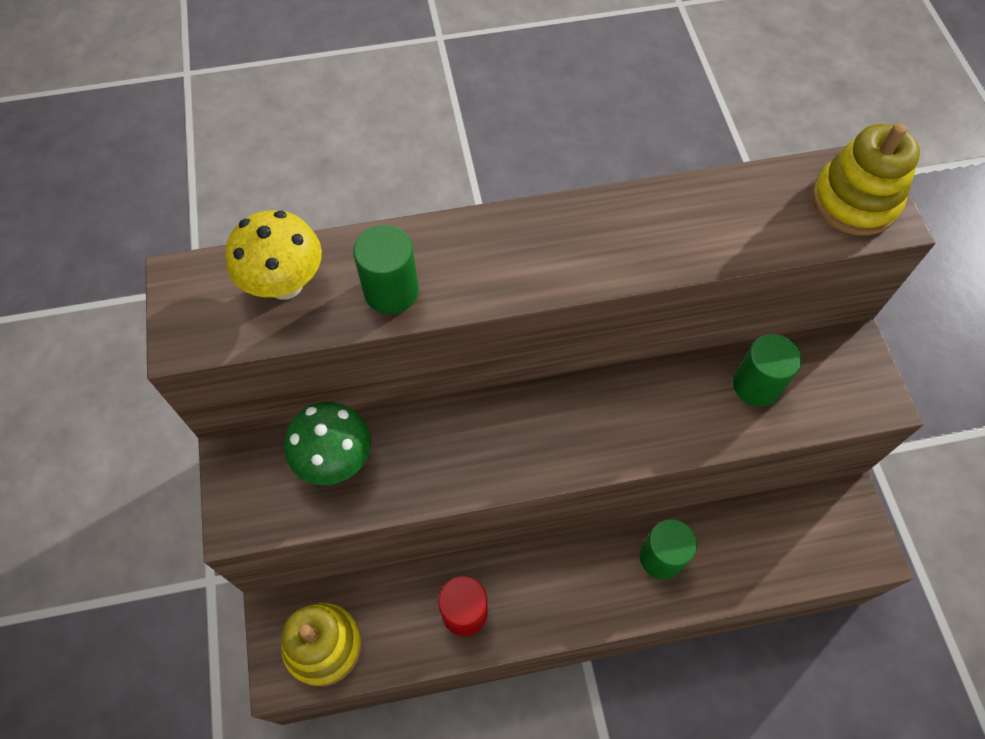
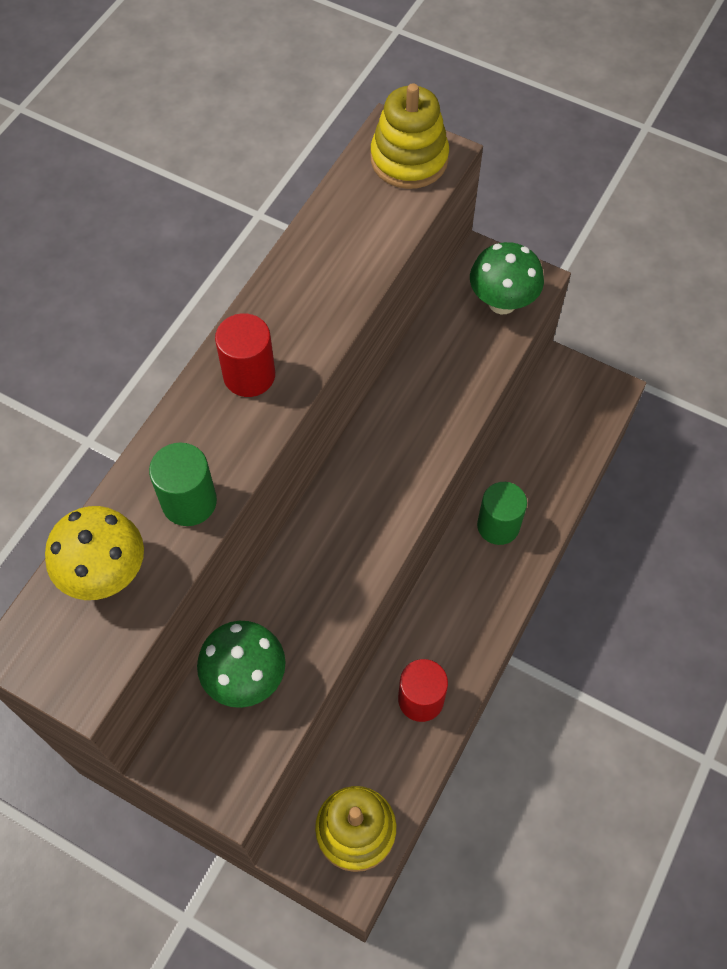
camera: 50 degrees left, 0 degrees up
green cylinder [733,334,802,406] -> none
none -> red cylinder [215,313,275,397]
none -> green mushroom [470,242,544,314]

